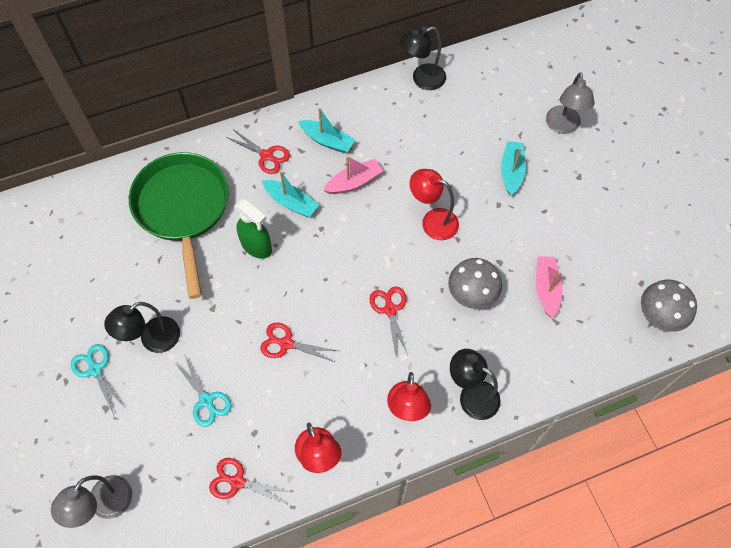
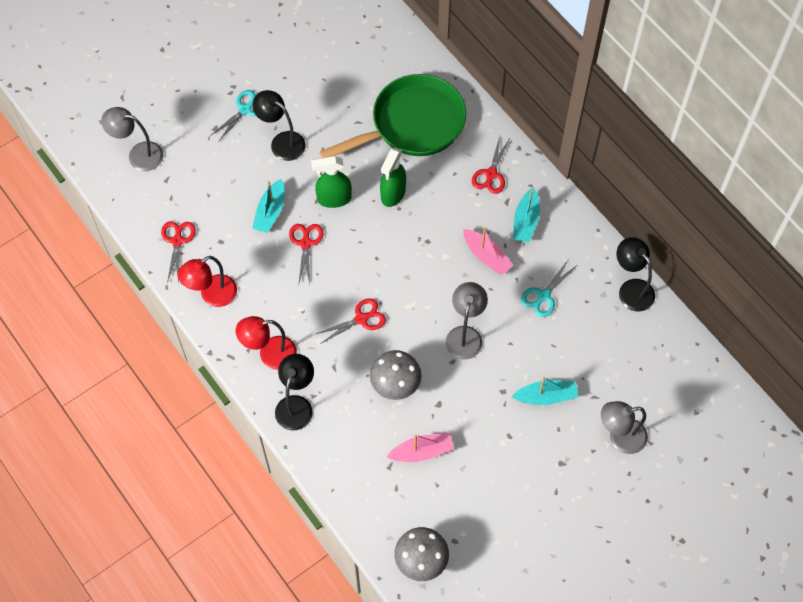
camera: 75 degrees right, 0 degrees up
turquoise scissors [174,356,232,427] -> turquoise scissors moved to [521,260,577,317]
turquoise boat [262,171,319,217] -> turquoise boat moved to [252,179,285,233]
red lamp [409,169,459,240] -> grey lamp [446,282,488,359]
none -> green spray bottle [311,156,352,208]

